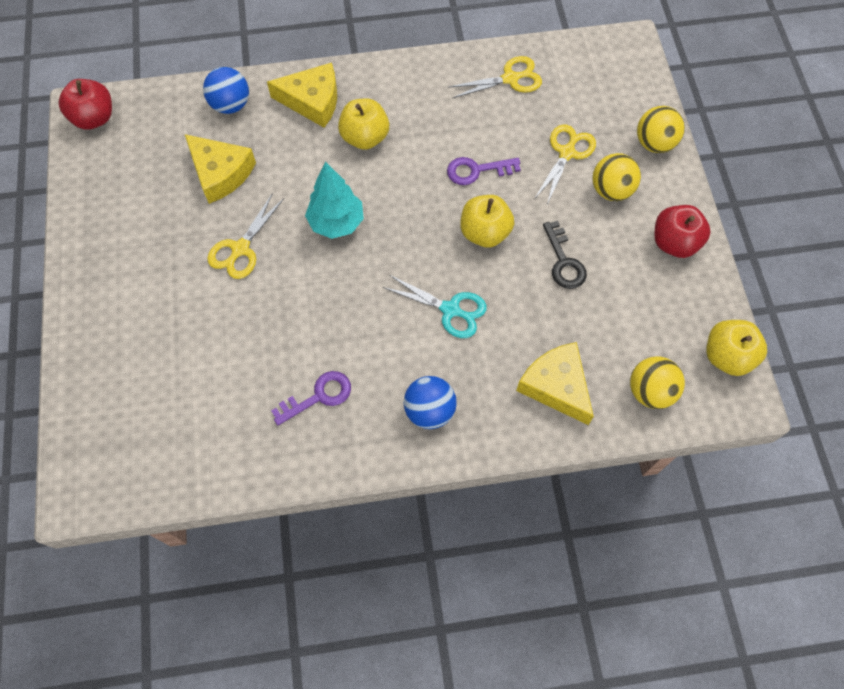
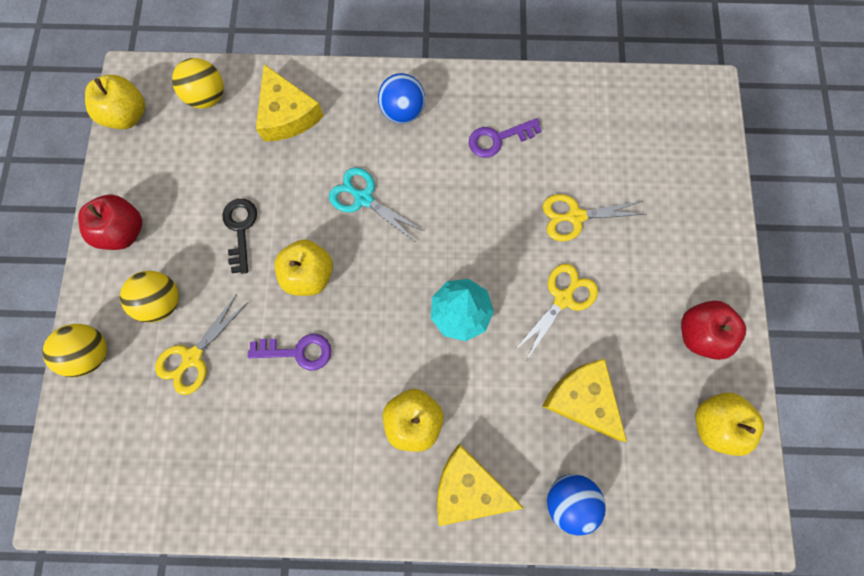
camera: 170 degrees left, 10 degrees up
red apple [59,79,112,130] -> red apple moved to [681,300,746,360]
yellow scissors [448,56,542,98] -> yellow scissors moved to [542,194,645,241]
none -> yellow apple [695,393,764,456]

